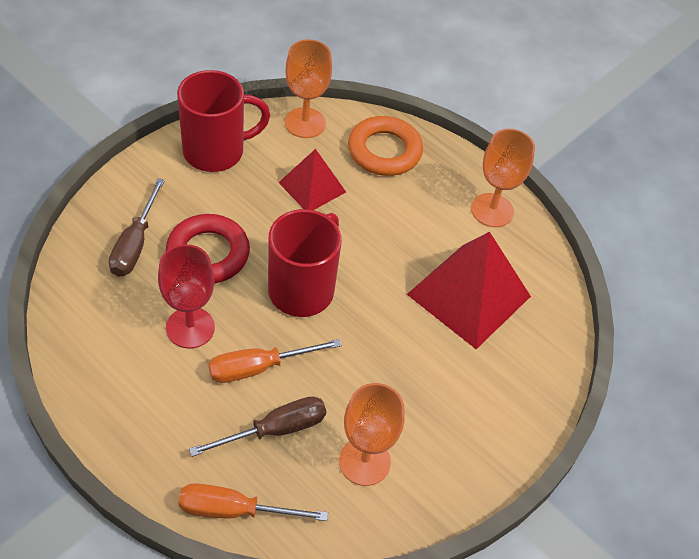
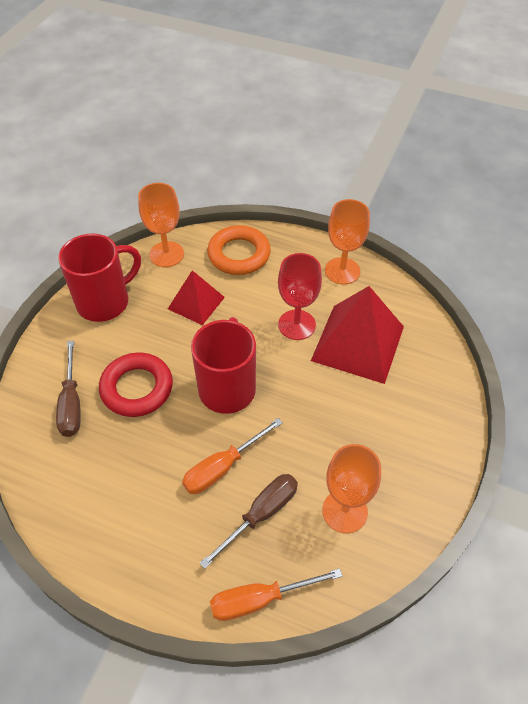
camera: 15 degrees left, 0 degrees up
red goblet [158,244,215,349] -> red goblet moved to [278,253,322,340]

